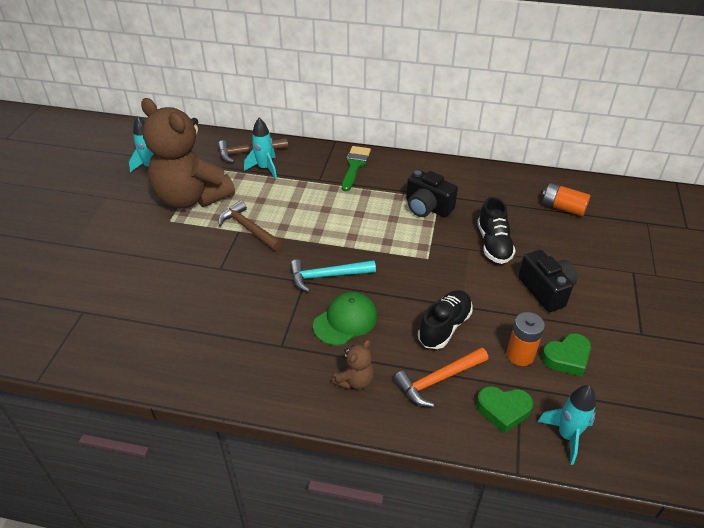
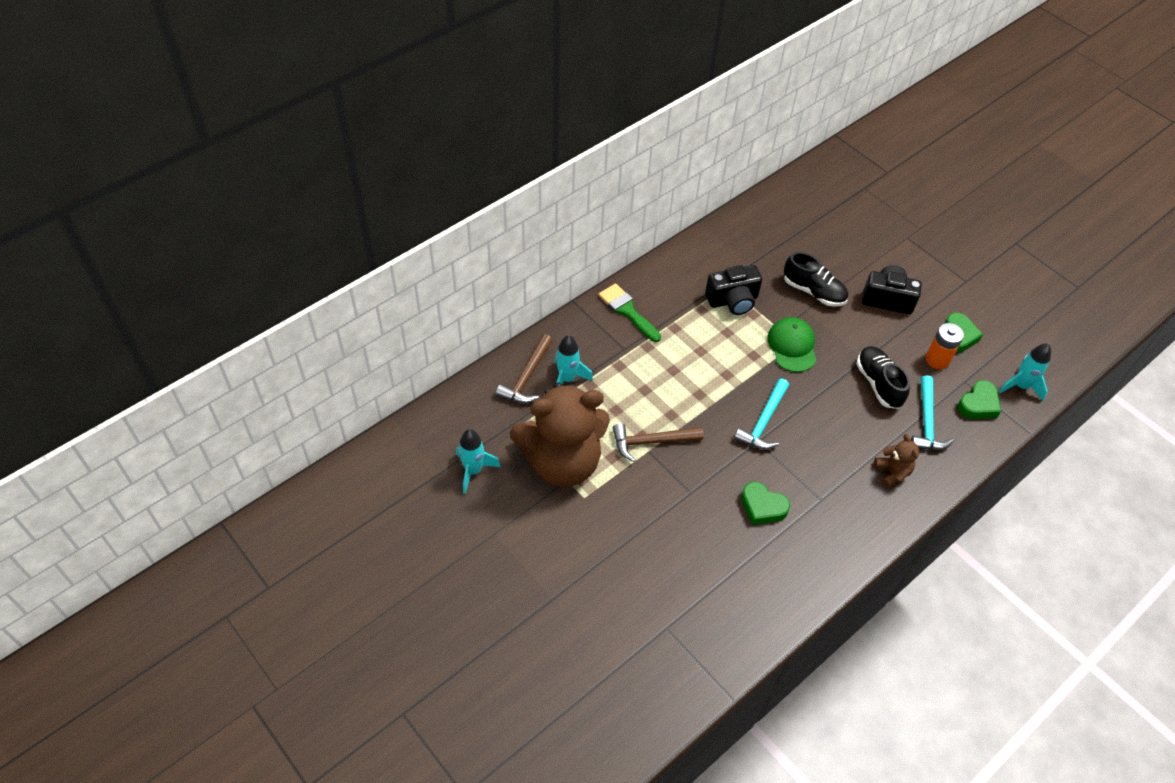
camera: 55 degrees left, 10 degrees up
green cap [313,292,377,346] -> green cap moved to [767,317,817,372]
orange hammer [394,347,488,407] -> turquoise hammer [911,375,954,450]
orange battery [542,183,591,216] -> none
none -> green heart [741,482,790,525]

